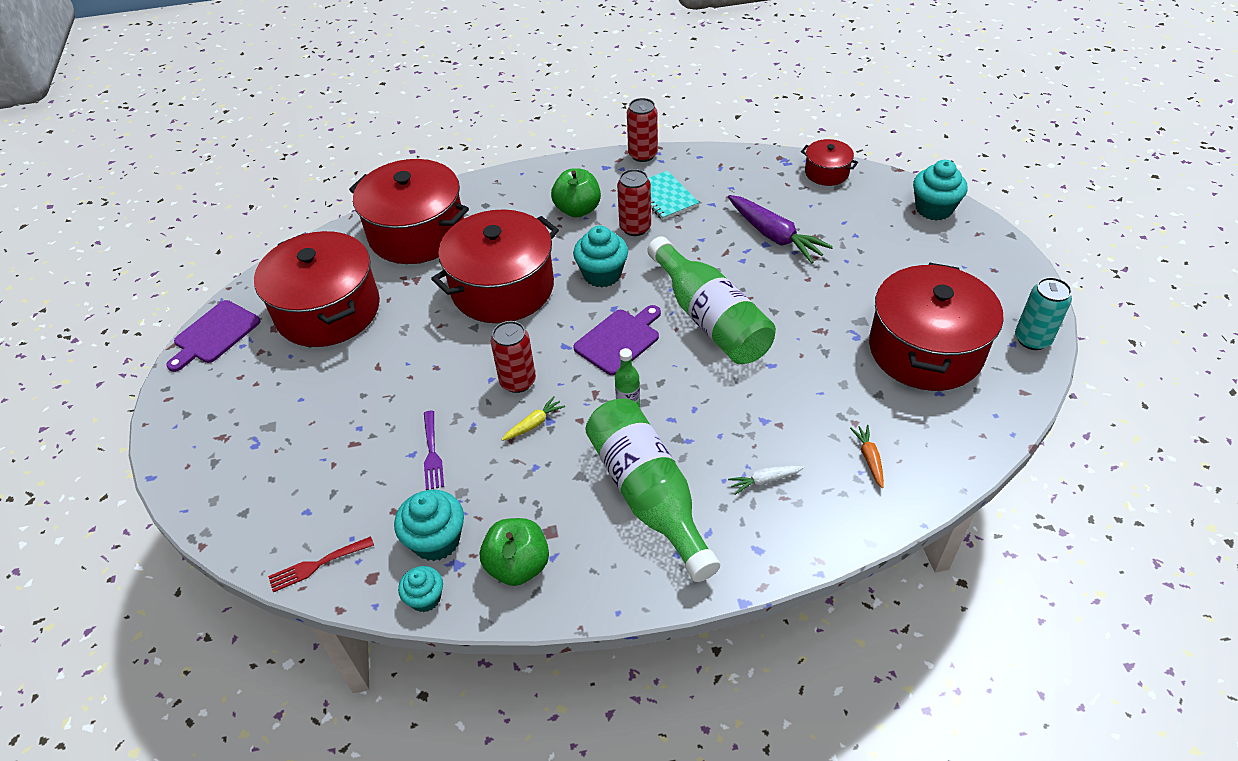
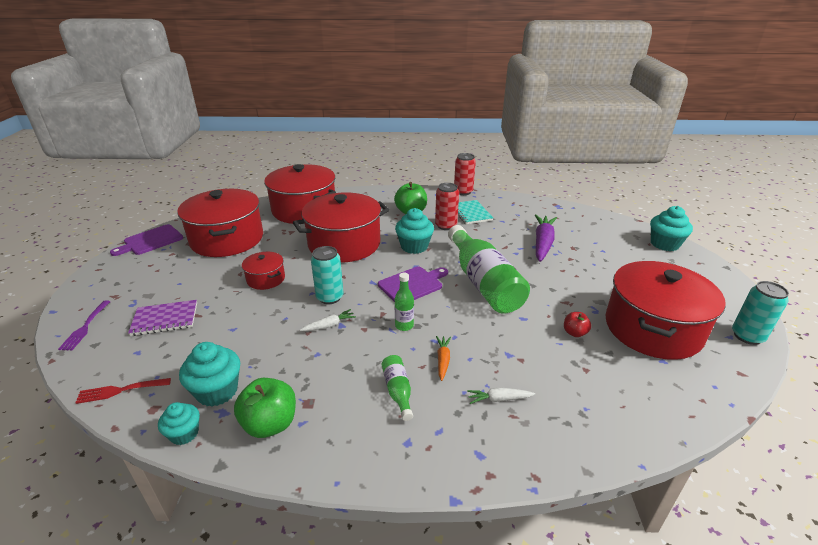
camera: 10 degrees right, 15 degrees down
purple fork [424,411,444,490] -> purple fork moved to [58,300,111,350]
red can [491,321,536,393] -> turquoise can [311,246,344,304]
yellow carrot [502,396,565,441] -> white carrot [300,309,356,331]
green bottle [585,399,720,582] -> green bottle [382,355,413,421], size x0.43
purple carrot [728,195,833,264] -> purple carrot turned 135 degrees counterclockwise [535,215,557,262]
red pot [801,139,858,186] -> red pot moved to [242,252,285,290]
orange carrot [850,425,884,488] -> orange carrot moved to [436,336,451,381]
none -> purple notebook [128,300,197,336]
none -> red apple [564,312,591,337]

